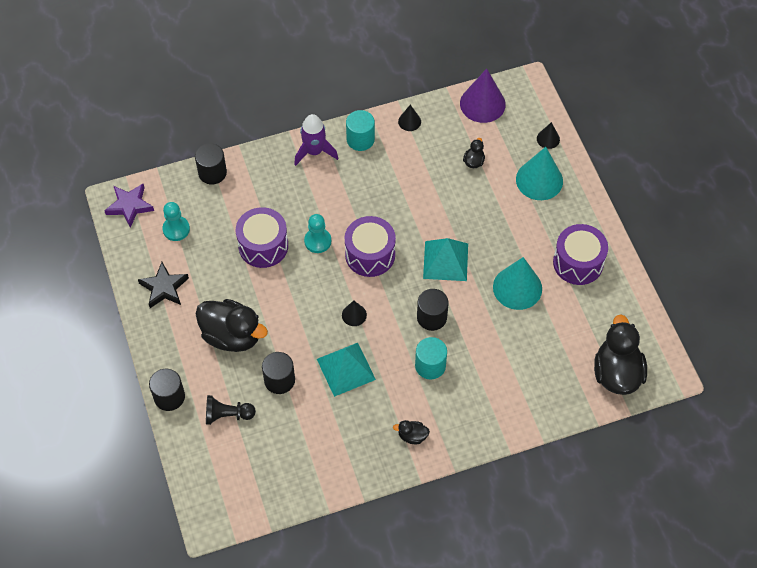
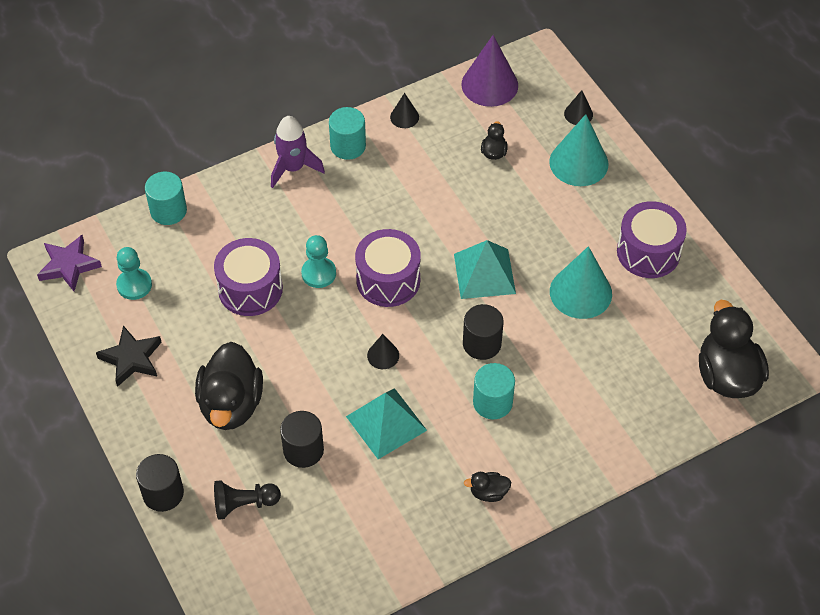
camera: 10 degrees left, 5 degrees down
black cylinder [195,143,227,184] -> turquoise cylinder [145,172,187,225]
black duck [196,299,268,352] -> black duck turned 75 degrees clockwise [195,342,263,430]

